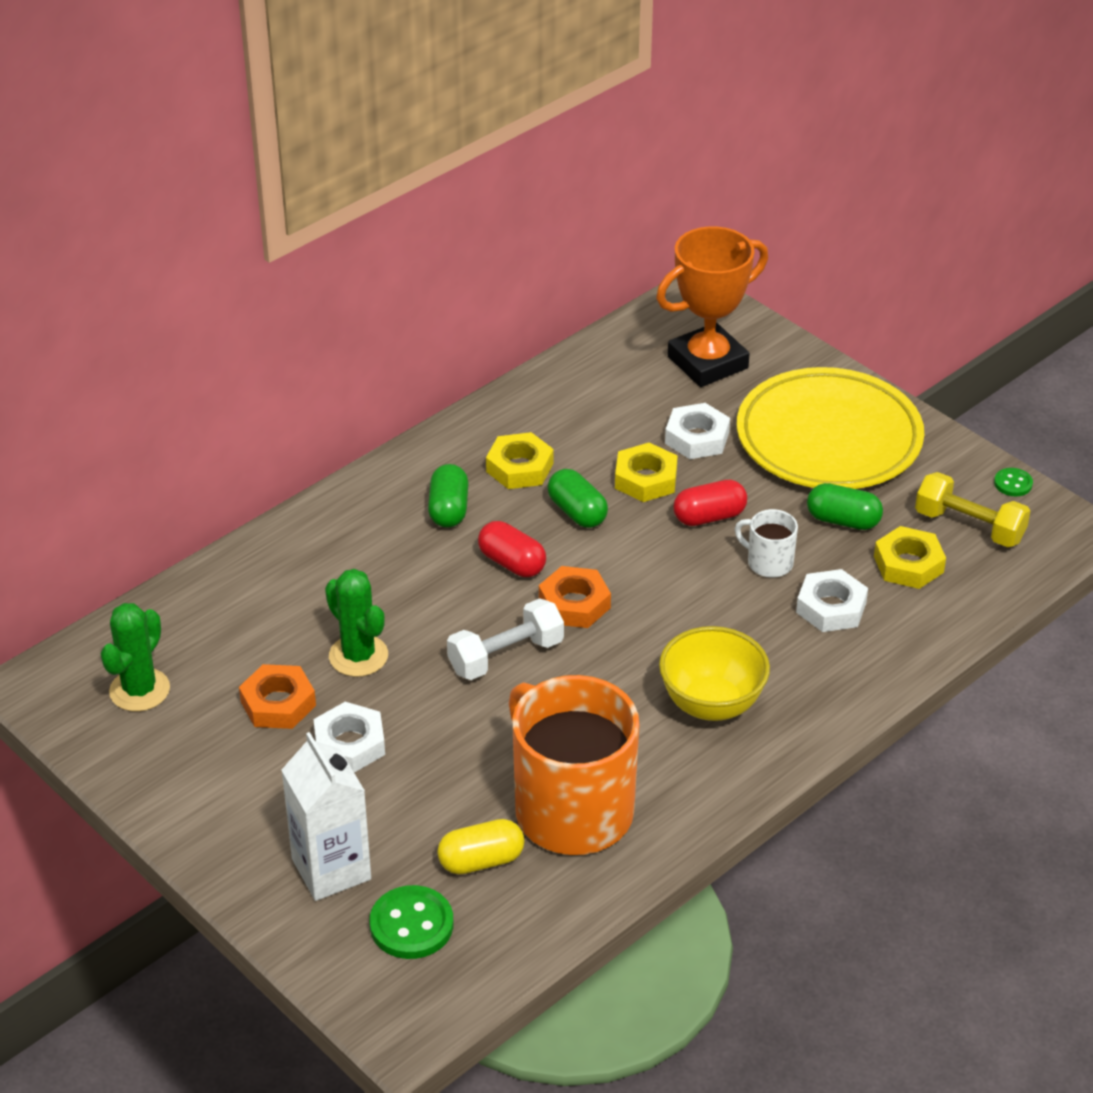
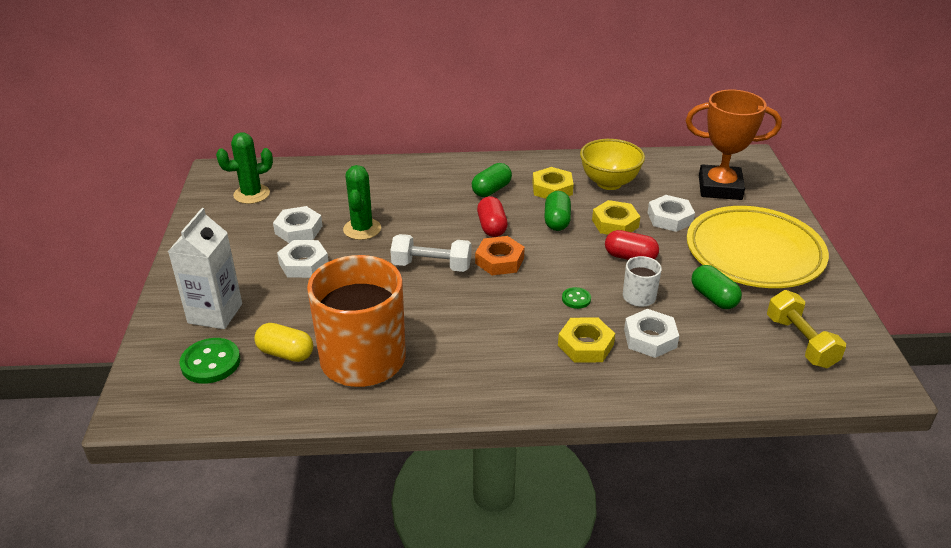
camera: 40 degrees right, 5 degrees down
orange nut [239,664,316,729] -> white nut [273,206,322,243]
yellow bowl [659,626,770,721] -> yellow bowl moved to [580,139,645,190]
yellow nut [874,526,946,589] -> yellow nut moved to [558,317,615,363]
green button [994,468,1033,496] -> green button moved to [562,287,591,309]

